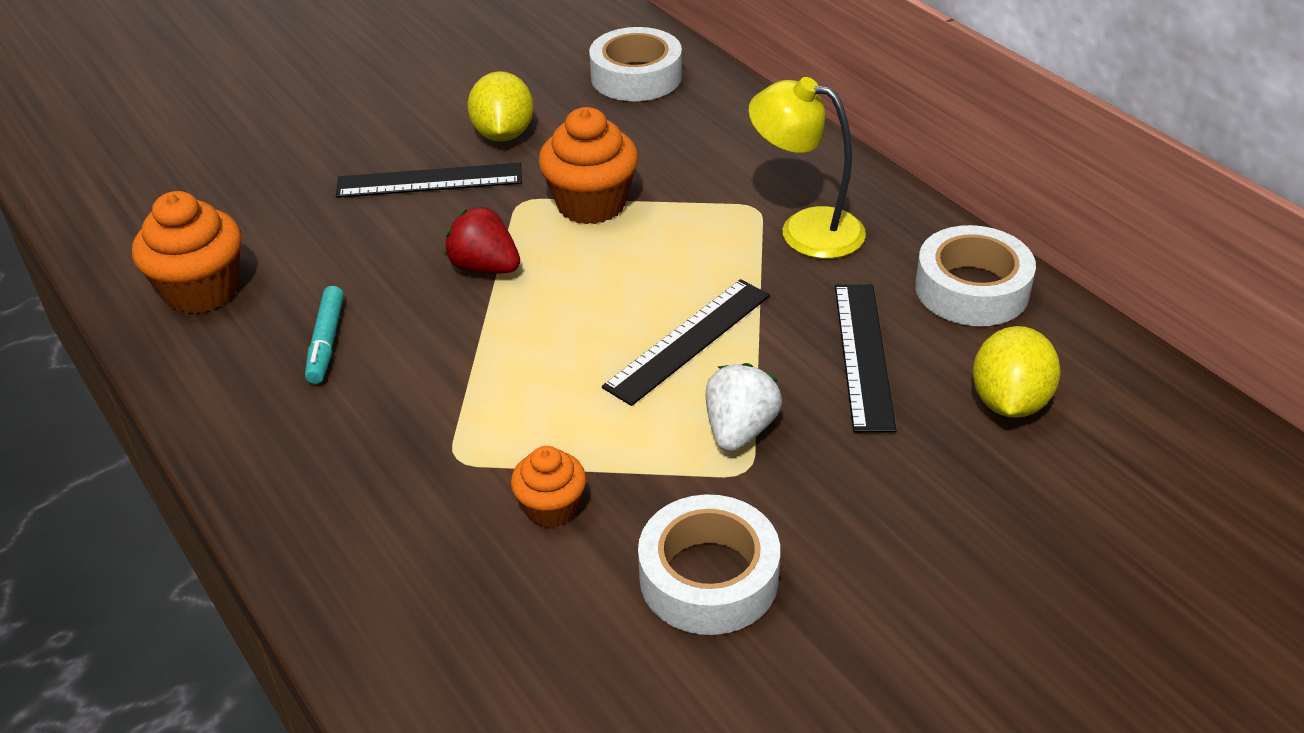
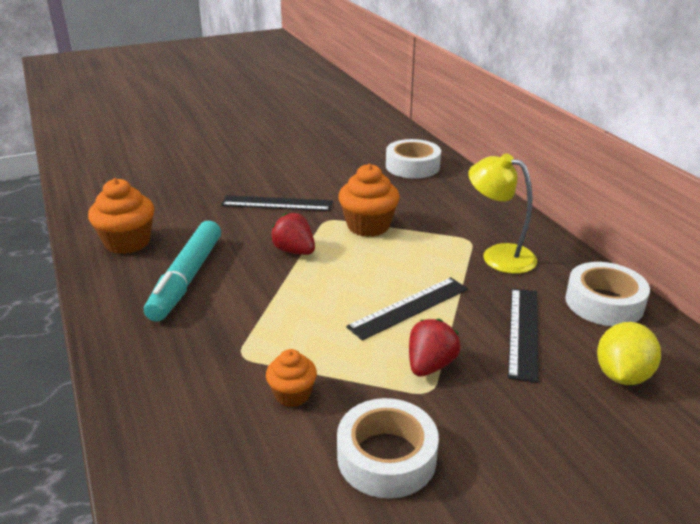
camera: 10 degrees right, 10 degrees down
turquoise marker [305,286,344,384] -> turquoise marker [144,220,221,322], size x1.92
yellow lemon [467,71,534,142] -> none
white strawberry [706,363,782,452] -> red strawberry [409,319,461,377]

